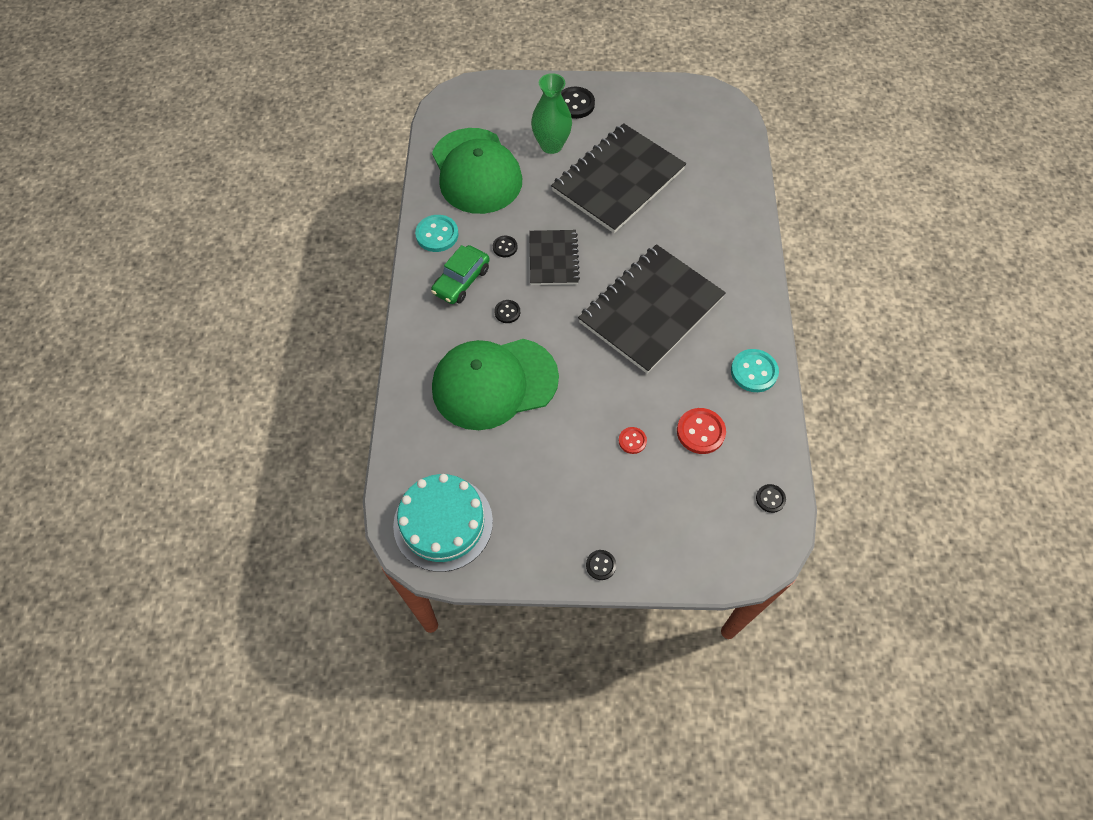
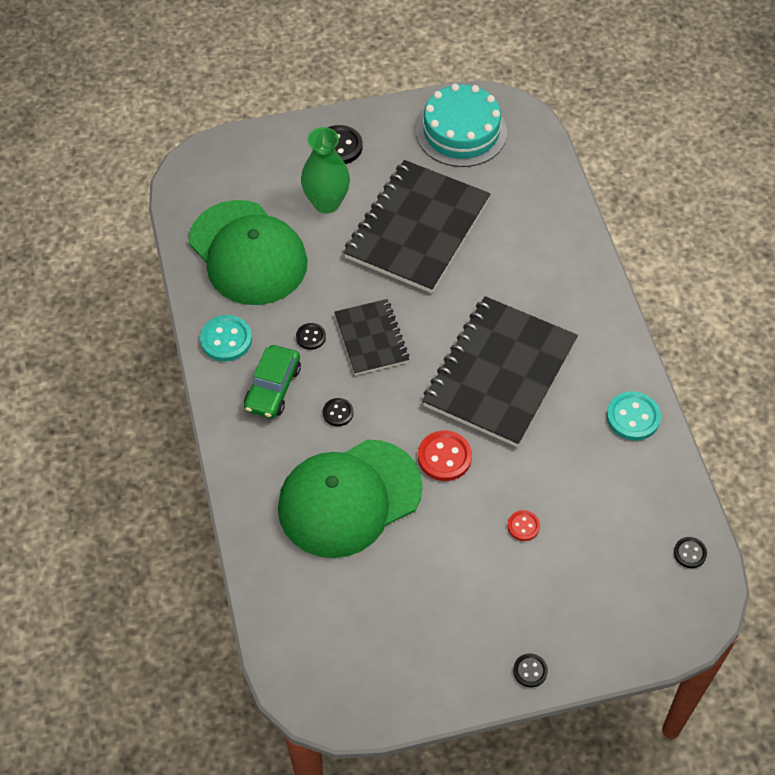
camera: 15 degrees left, 5 degrees down
turquoise cake [393,474,493,572] -> turquoise cake moved to [416,84,507,167]
red button [677,408,726,454] -> red button moved to [418,431,472,481]

